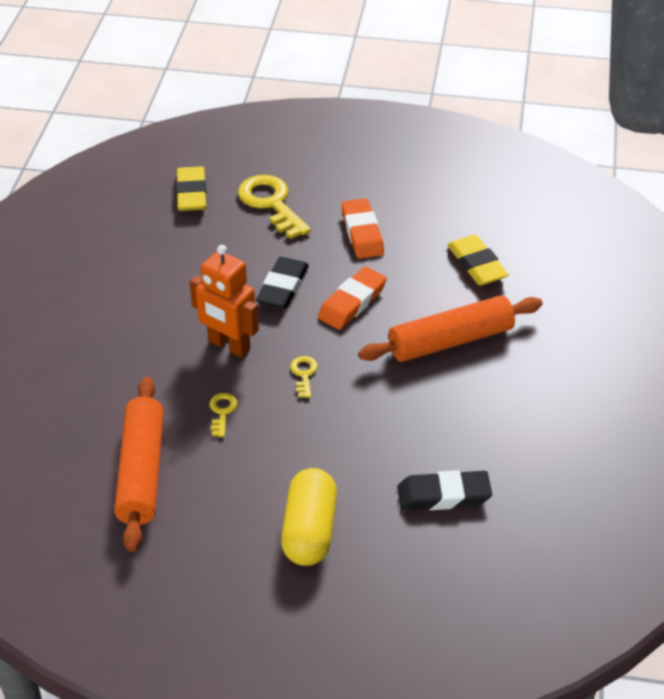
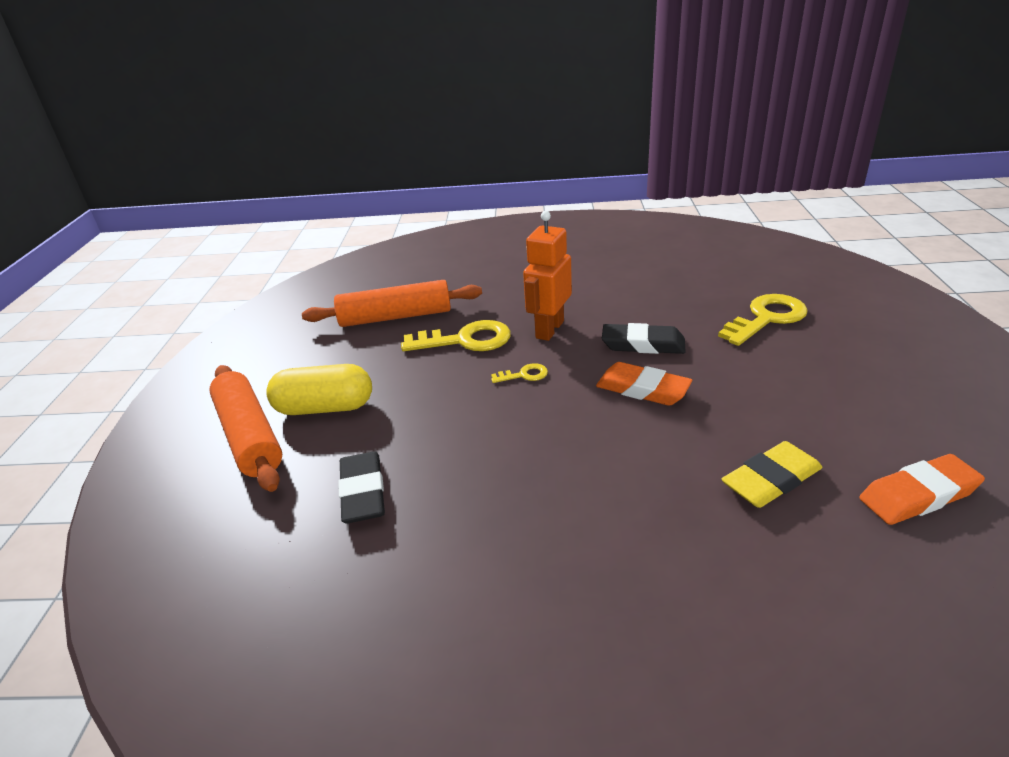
camera: 85 degrees right, 10 degrees down
yellow eraser [176,166,206,211] -> none
yellow key [209,393,238,437] -> yellow key [401,320,511,351], size x2.08
orange eraser [341,198,384,259] -> orange eraser moved to [859,454,985,525]
orange rolling pin [358,295,543,362] -> orange rolling pin moved to [209,365,282,492]

